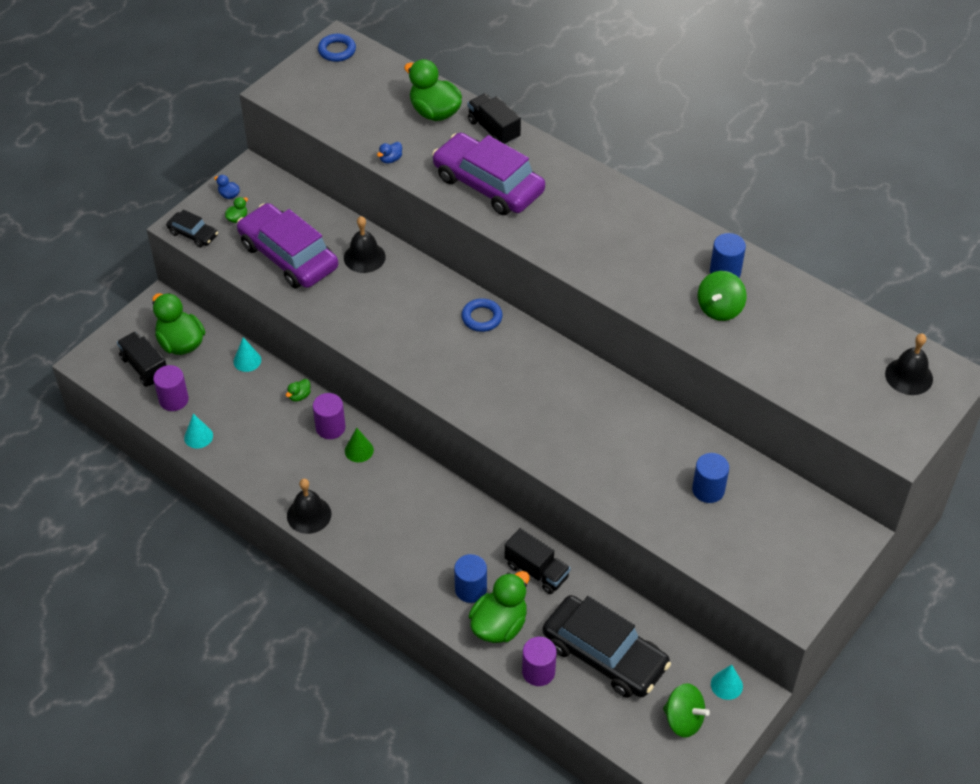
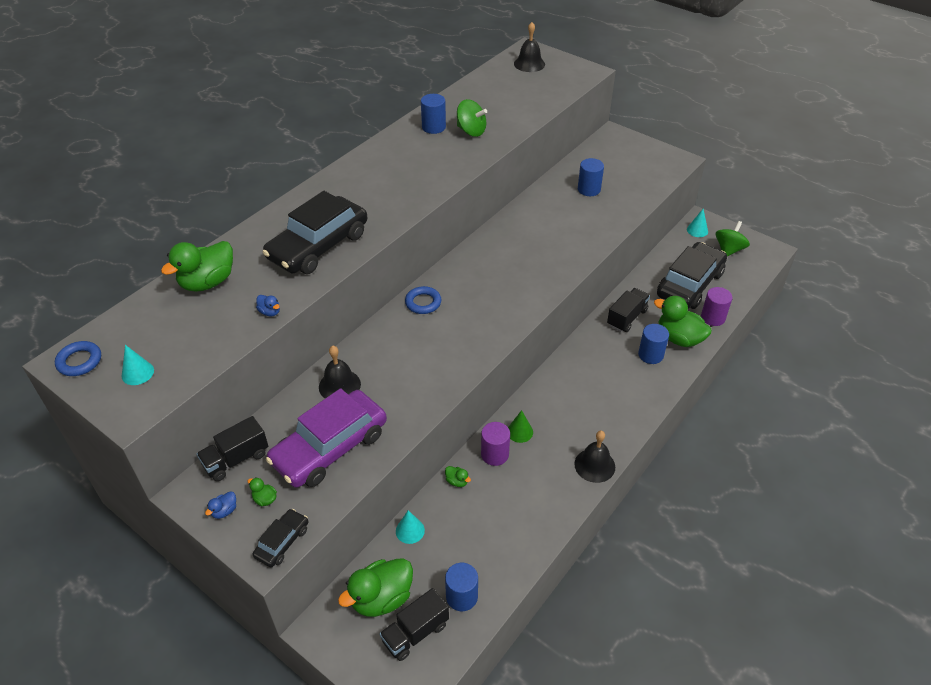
camera: 90 degrees left, 5 degrees down
purple cylinder [153,365,189,411] -> blue cylinder [445,563,478,611]
turquoise cone [184,414,213,448] -> turquoise cone moved to [122,345,154,385]
purple car [432,133,545,215] -> black car [262,191,367,274]
black truck [468,93,521,145] -> black truck moved to [196,416,268,481]

